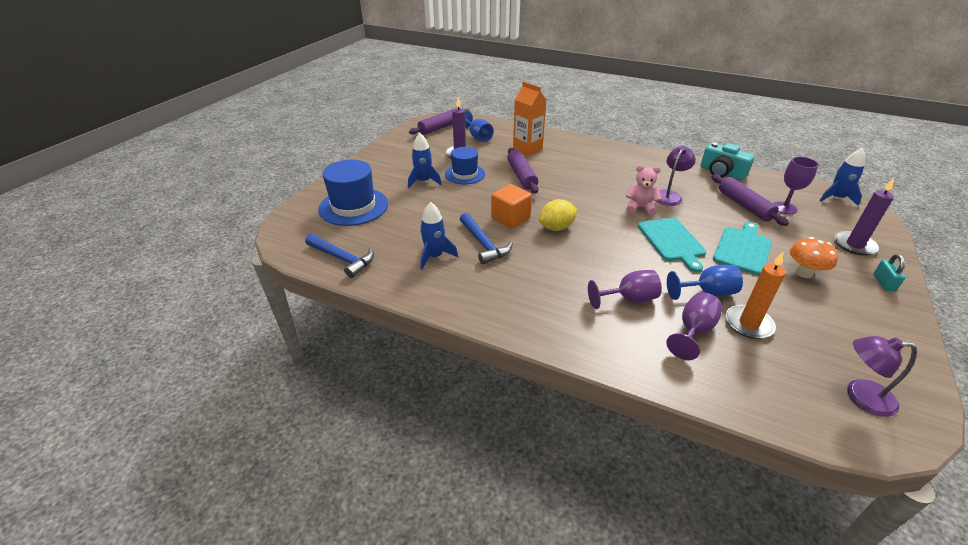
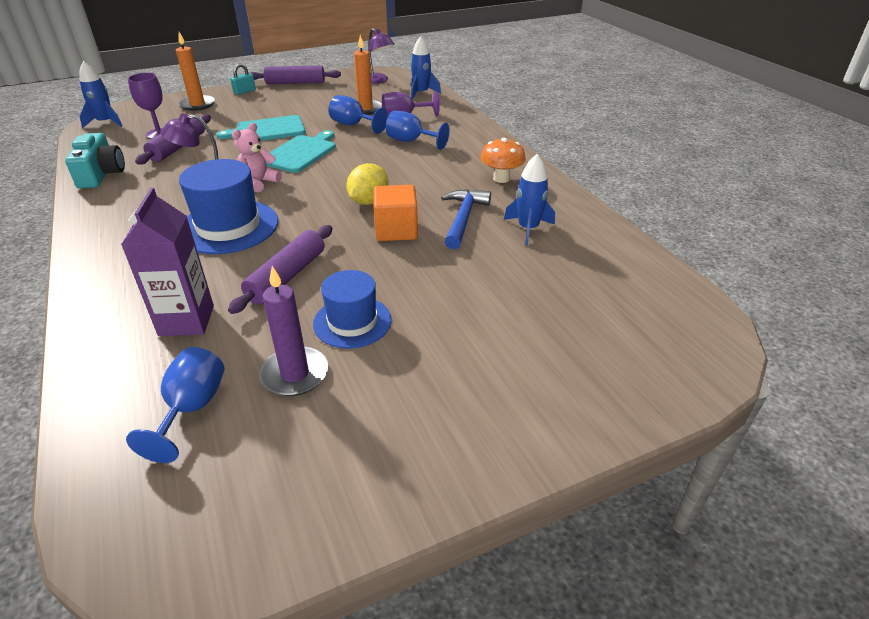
camera: 140 degrees left, 0 degrees up
blue hammer [305,234,374,278] -> none
blue hat [318,160,388,226] -> blue hat moved to [179,159,278,254]
blue rocket [408,133,442,188] -> blue rocket moved to [410,36,441,99]
purple rolling pin [409,108,470,135] -> purple rolling pin moved to [250,66,341,84]
orange carton [513,81,546,156] -> purple carton [121,187,214,336]
yellow lemon [539,199,578,231] -> yellow lemon turned 75 degrees counterclockwise [346,163,389,205]
purple goblet [588,270,662,309] -> blue goblet [386,111,450,150]
pink teddy bear [626,165,661,216] -> pink teddy bear turned 75 degrees clockwise [232,123,282,192]
orange mushroom [790,237,838,278] -> orange mushroom moved to [481,138,526,183]
purple candle [835,178,894,256] -> orange candle [176,32,215,111]

